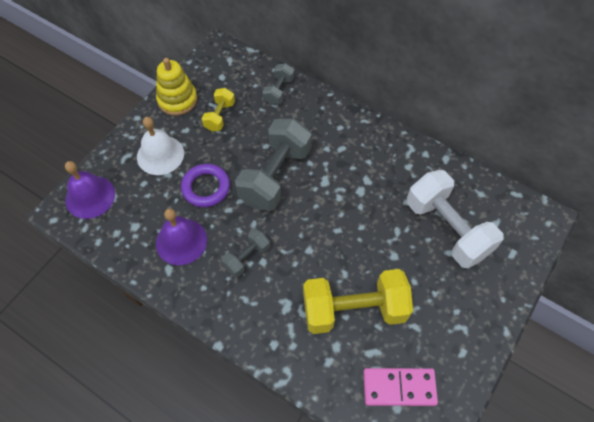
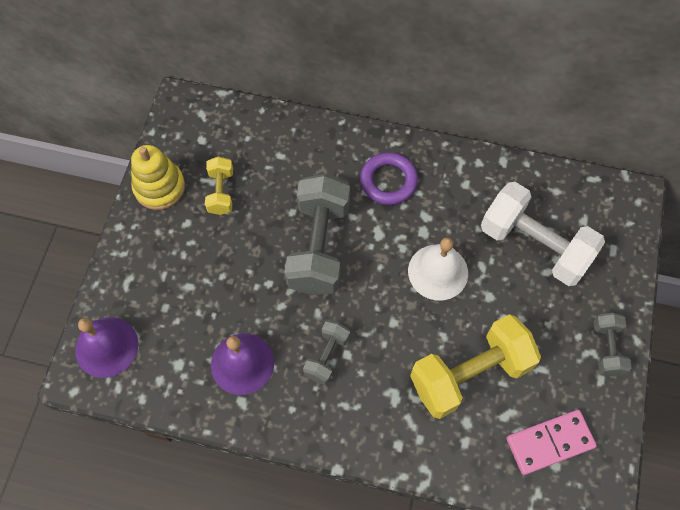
camera: 20 degrees left, 5 degrees up
white bell [137,117,184,175] -> white bell moved to [408,237,468,301]
purple ring [181,164,230,207] -> purple ring moved to [360,152,418,205]
grey dumbbell [262,63,294,105] -> grey dumbbell moved to [593,313,632,376]

